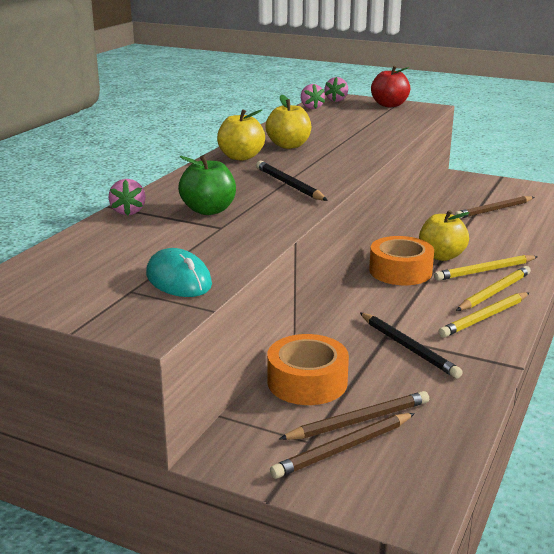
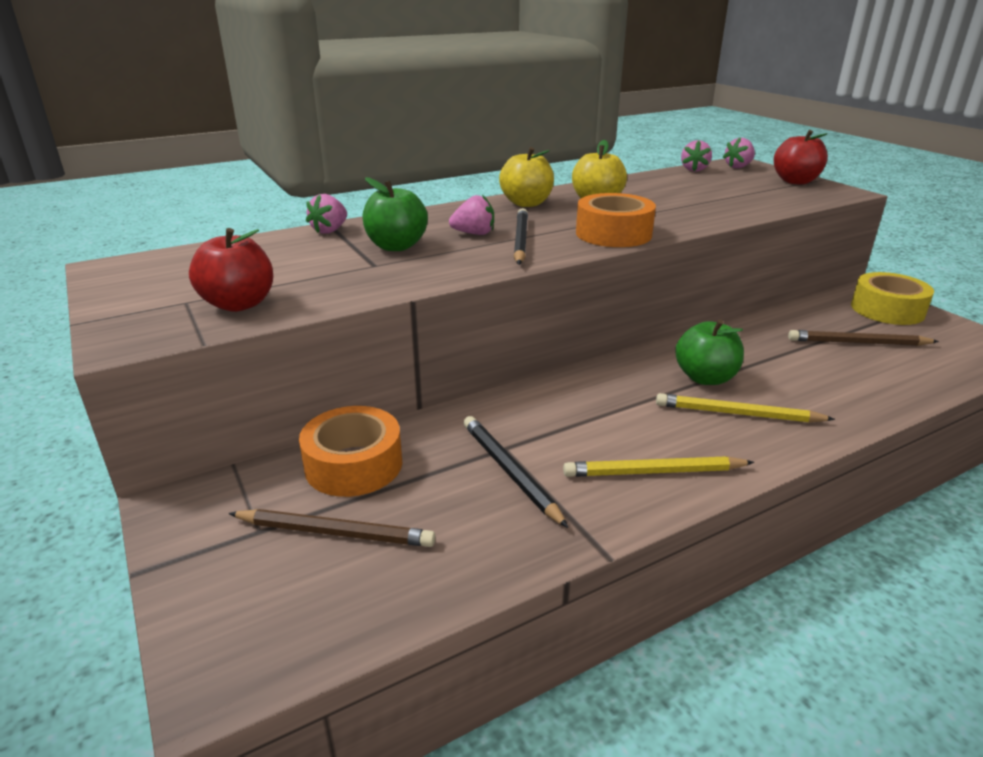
camera: 35 degrees right, 5 degrees up
turquoise mouse [146,248,212,297] -> red apple [189,228,273,312]
brown pencil [270,413,415,479] -> none
black pencil [360,313,463,379] -> black pencil turned 150 degrees clockwise [463,416,568,528]
orange tape [369,236,434,285] -> orange tape moved to [576,193,656,247]
yellow apple [419,210,469,261] -> green apple [675,320,744,385]
yellow pencil [456,266,531,311] -> none
none -> pink strawberry [449,195,494,235]
none -> yellow tape [851,272,934,325]

